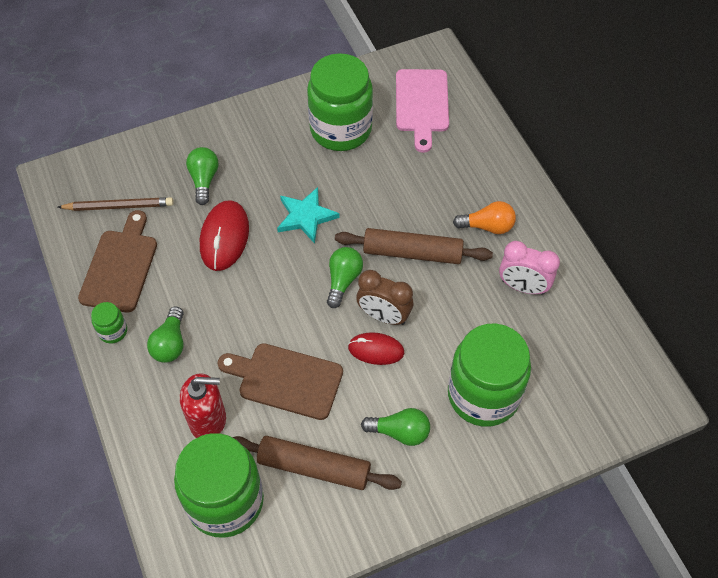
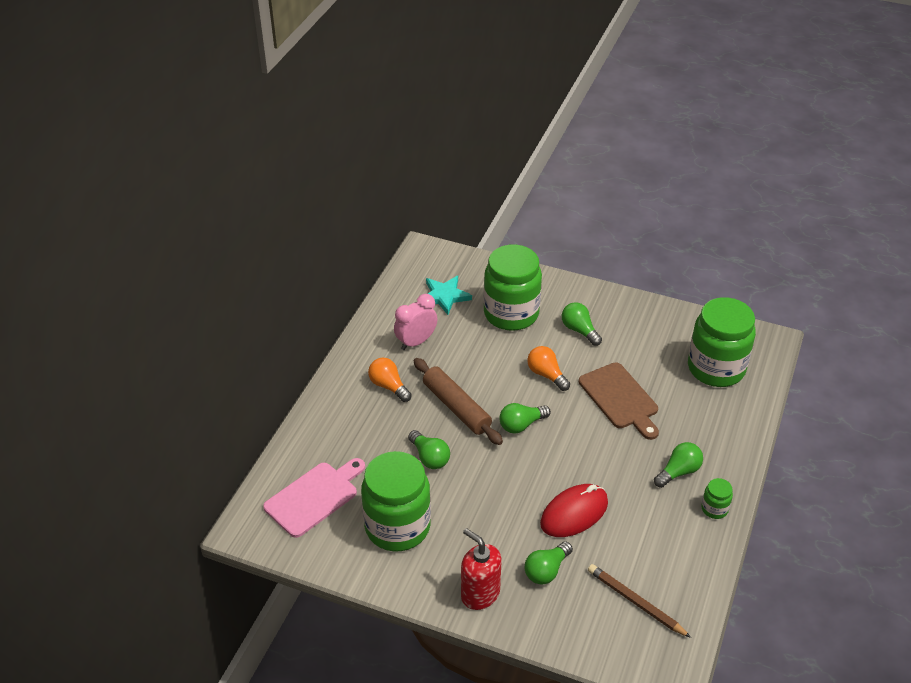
camera: 135 degrees left, 15 degrees down
brown cutting board [78,210,157,312] -> none
red soap dispenser [180,373,226,438] -> red soap dispenser moved to [461,528,502,610]
brown rolling pin [232,436,402,490] -> none
turquoise star [277,187,340,244] -> turquoise star moved to [426,276,472,315]
red mouse [348,332,404,365] -> orange light bulb [527,346,570,391]
brown clock [356,270,413,325] -> none
pink clock [499,241,560,294] -> pink clock turned 105 degrees counterclockwise [394,294,438,350]
none -> green light bulb [408,430,450,469]

